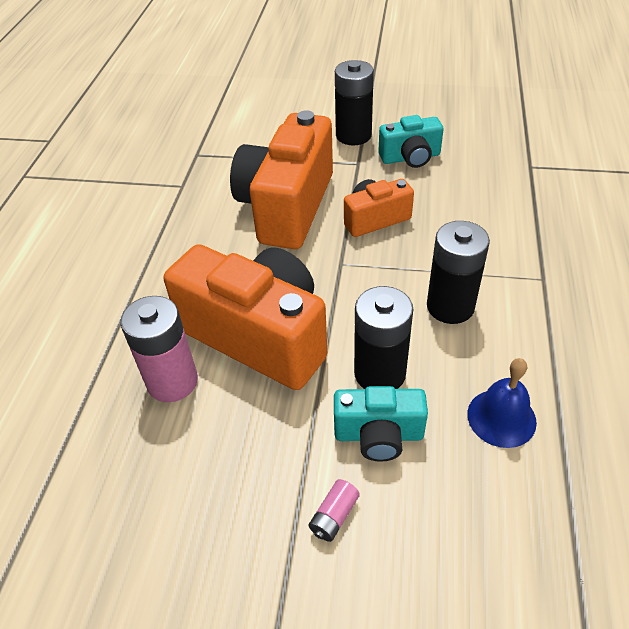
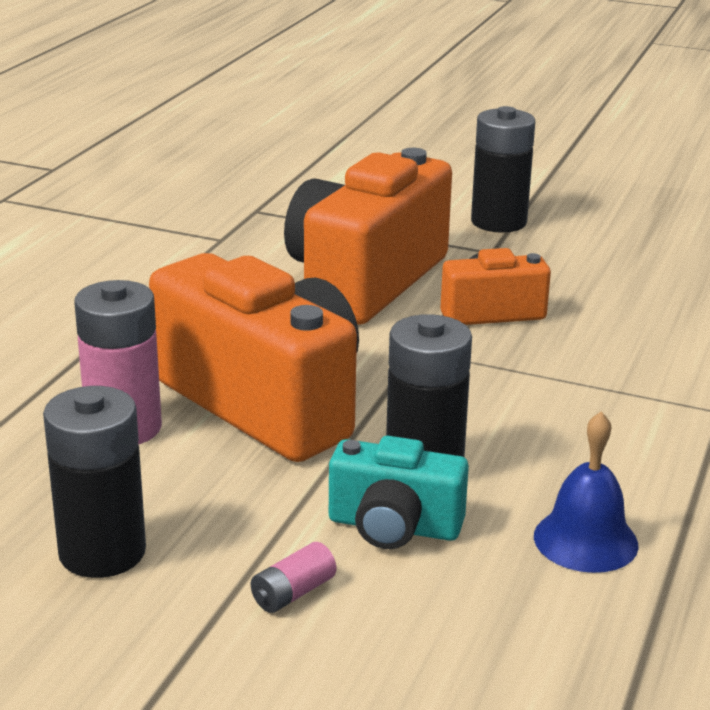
camera: 10 degrees right, 20 degrees down
turquoise camera [378,115,444,168] -> none
black battery [427,221,490,324] -> black battery moved to [43,386,146,578]

